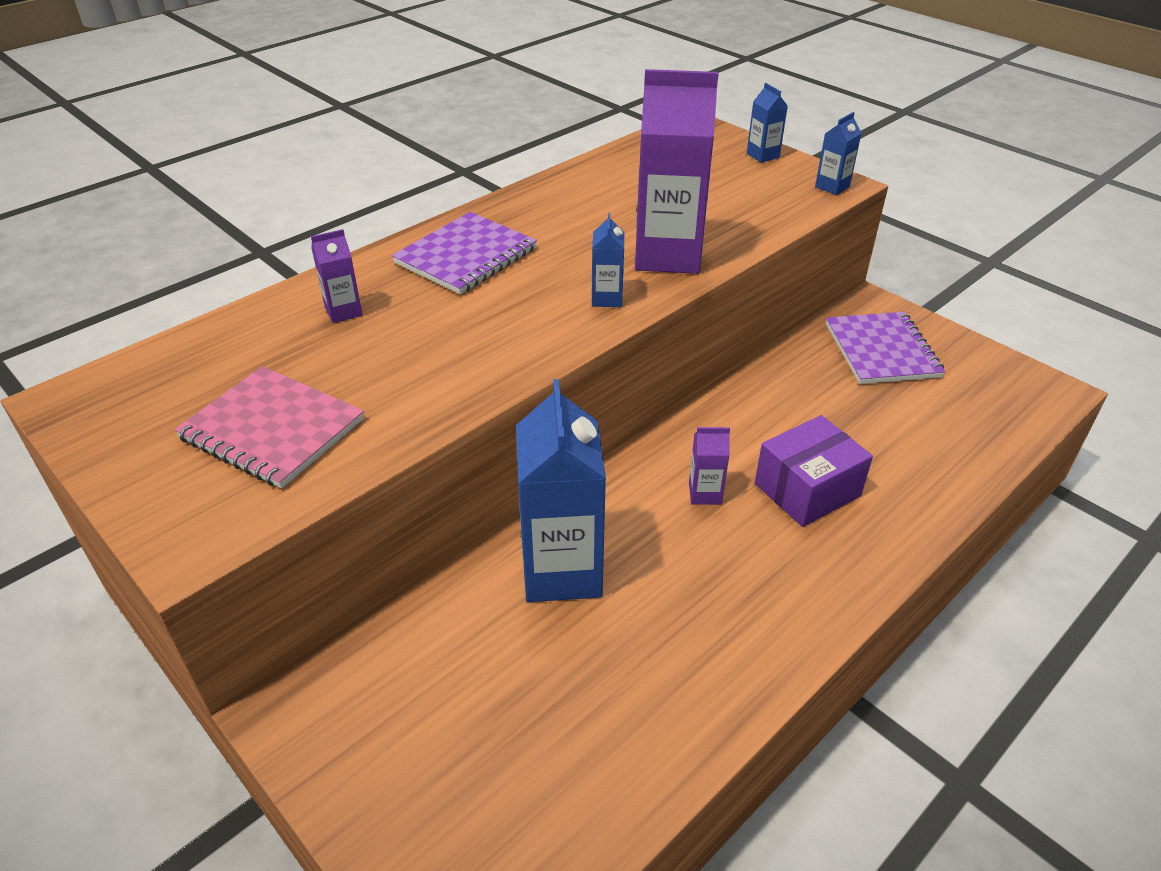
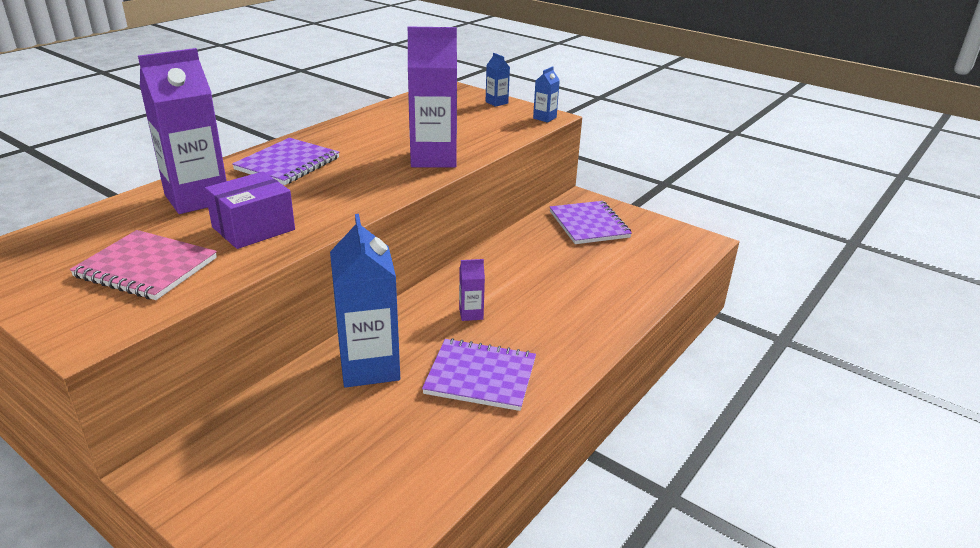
camera: 10 degrees left, 10 degrees down
purple carton [311,229,363,323] -> purple carton [138,48,227,214], size x2.24
blue carton [592,213,624,307] -> none
purple box [755,415,873,527] -> purple box moved to [205,171,295,249]
none -> purple notebook [422,338,536,411]

